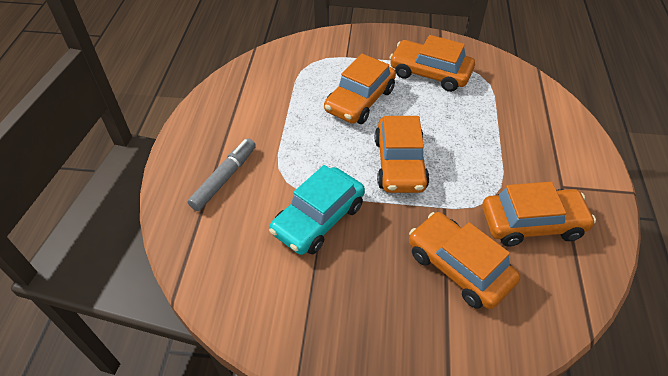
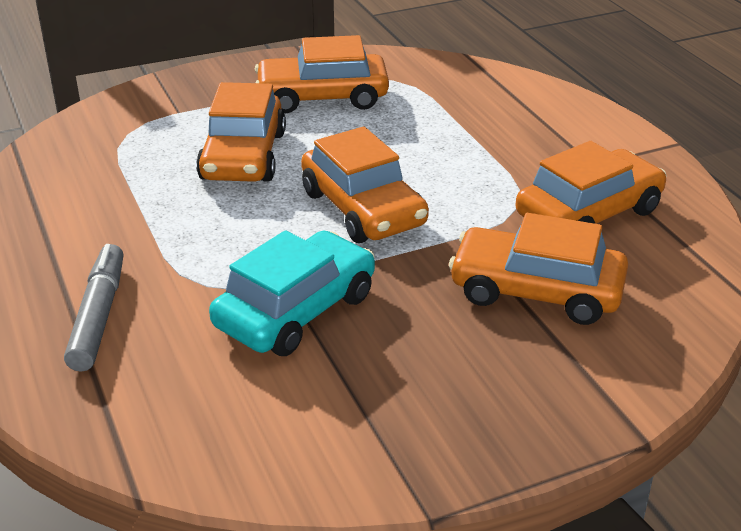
camera: 30 degrees left, 15 degrees down
turquoise car [269,165,365,255] -> turquoise car turned 150 degrees counterclockwise [209,230,375,356]

